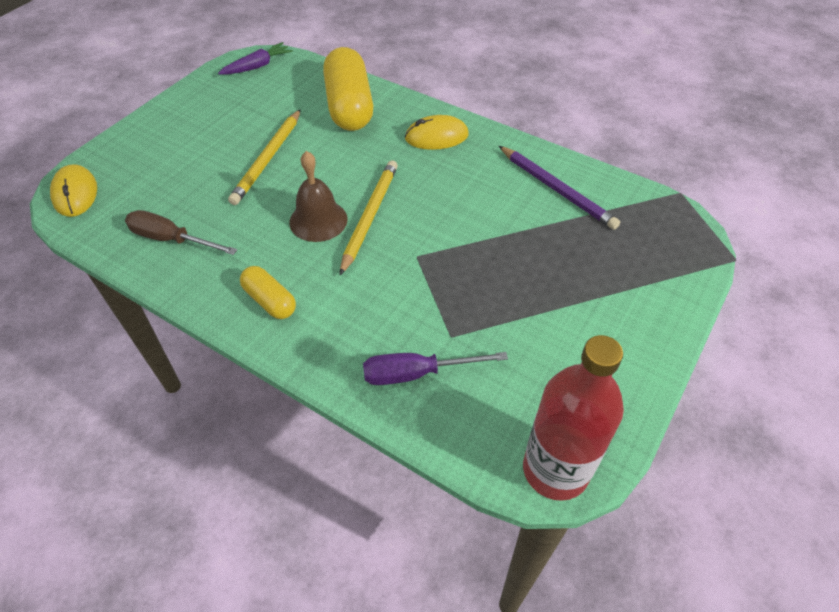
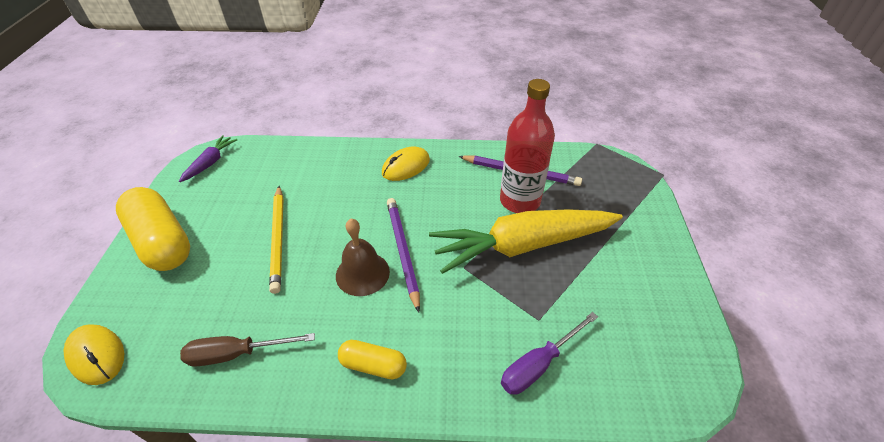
camera: 30 degrees left, 5 degrees down
yellow capsule [323,47,373,131] -> yellow capsule moved to [116,187,190,271]
yellow pencil [340,160,398,275] -> purple pencil [387,198,420,313]
red bottle [523,335,624,501] -> red bottle moved to [500,79,555,213]
none -> yellow carrot [429,209,623,274]

